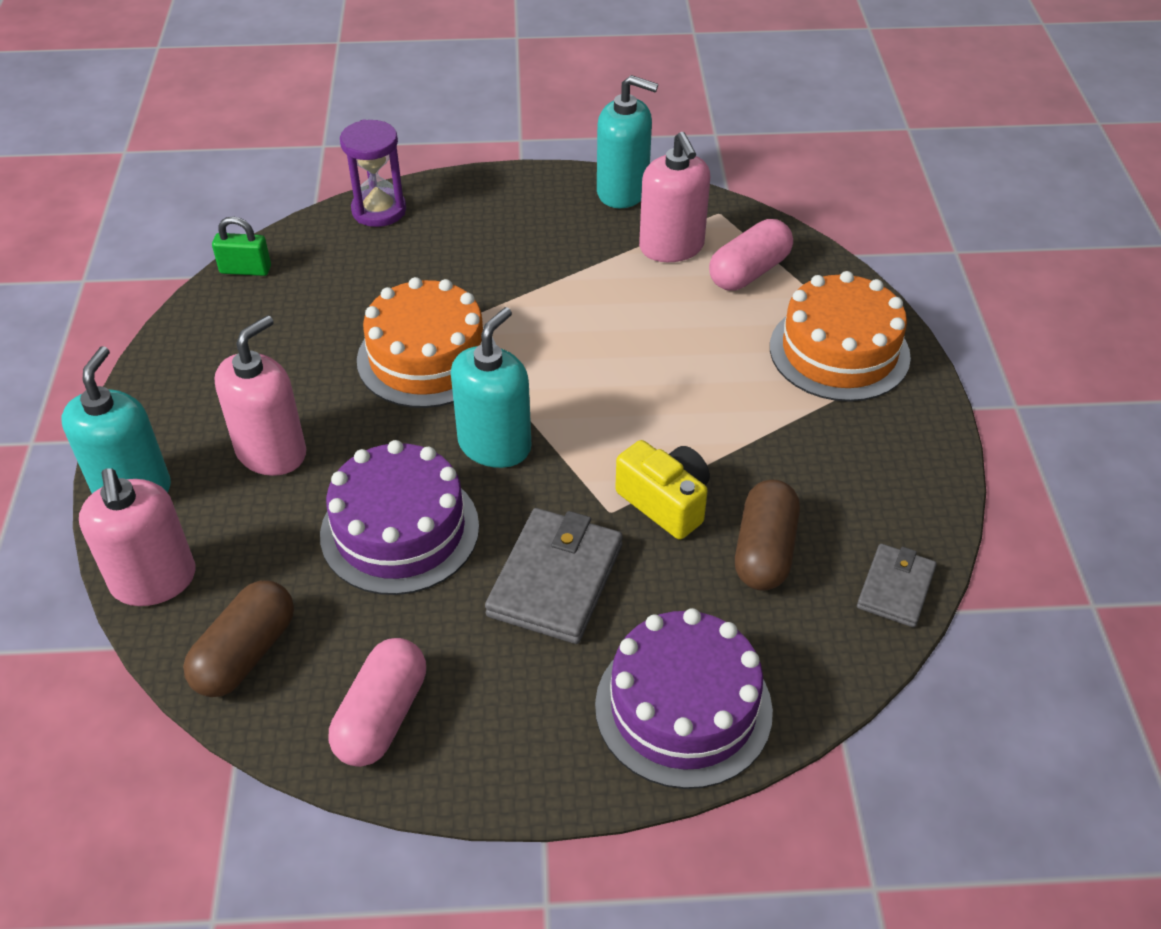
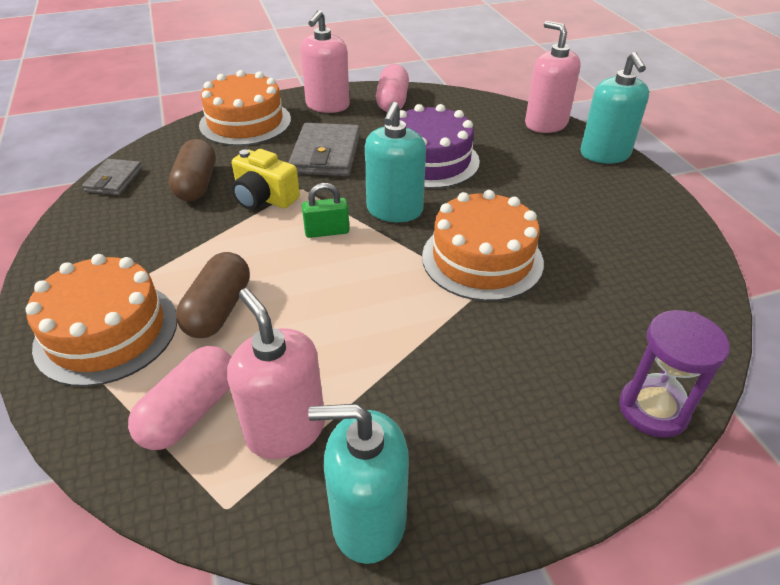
camera: 165 degrees right, 5 degrees down
brown capsule [183,580,294,697] -> brown capsule moved to [176,252,250,338]
green padlock [212,216,271,276] -> green padlock moved to [302,183,350,238]
pink soap dispenser [215,315,306,476] -> pink soap dispenser moved to [300,10,350,113]
purple cake [595,608,773,789] -> orange cake [199,70,291,146]

